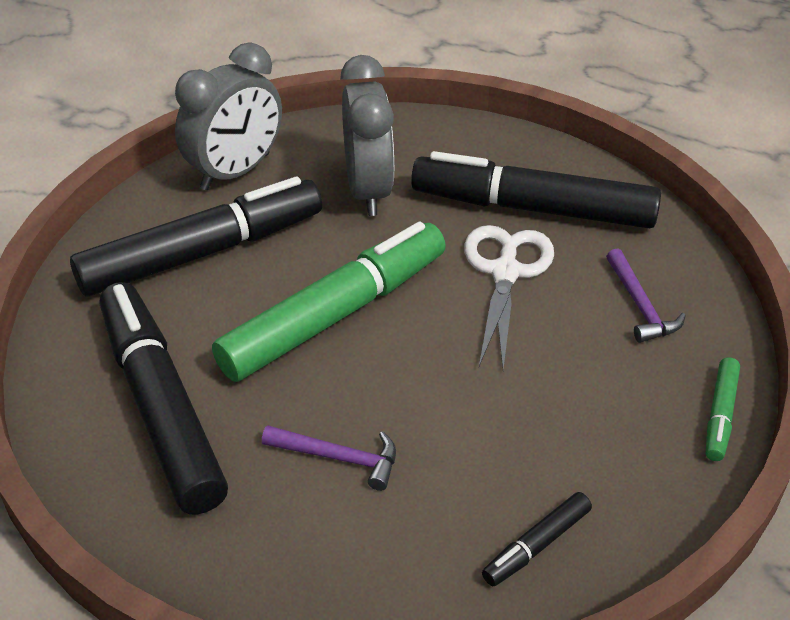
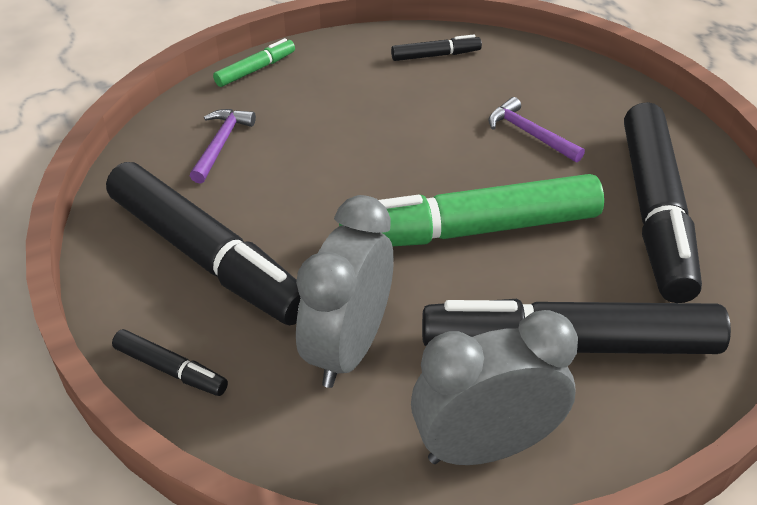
camera: 150 degrees left, 0 degrees up
white scissors [464,225,554,369] -> none
none -> black marker [112,329,228,396]

